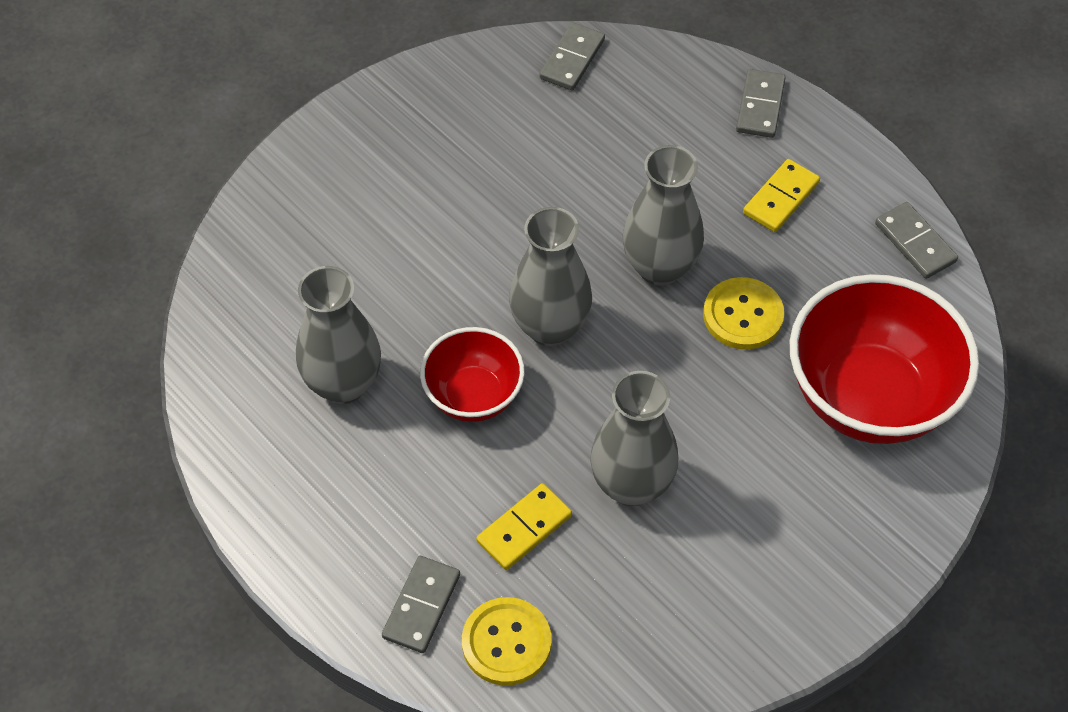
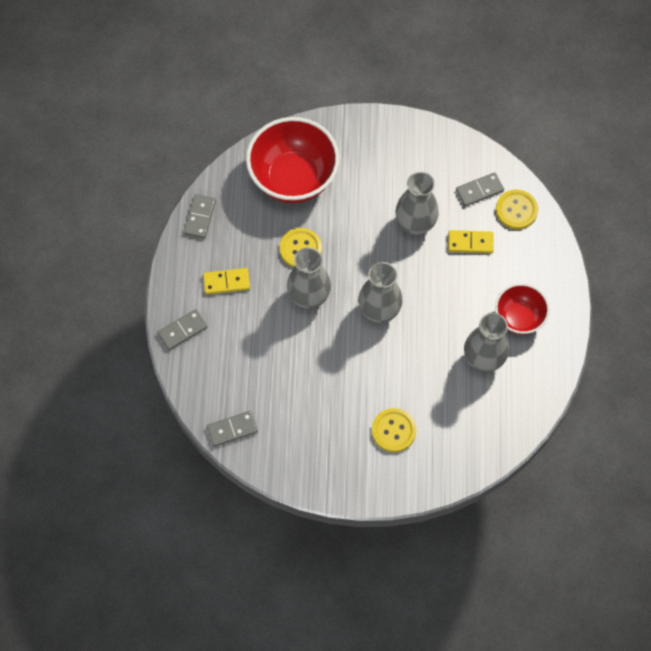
camera: 135 degrees left, 10 degrees up
grey domino [382,556,460,653] -> grey domino moved to [456,172,504,207]
red bowl [420,327,525,422] -> red bowl moved to [495,283,550,335]
none -> yellow button [372,408,417,452]

